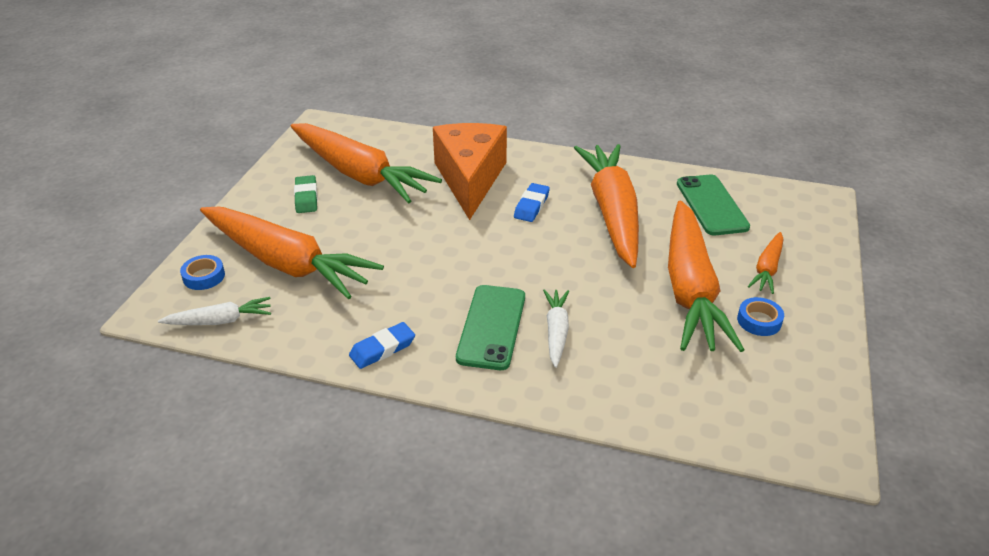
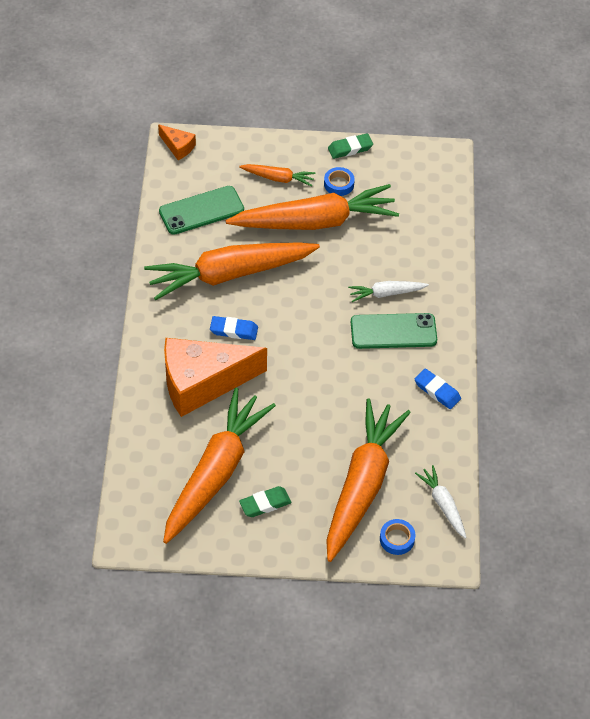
camera: 105 degrees left, 15 degrees up
none -> orange cheese [158,124,196,160]
none -> green eraser [328,133,373,159]

